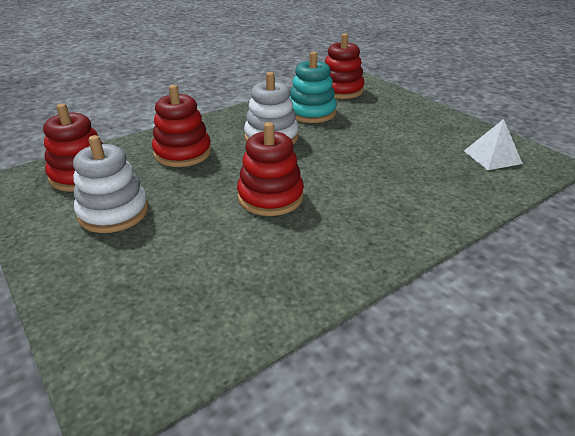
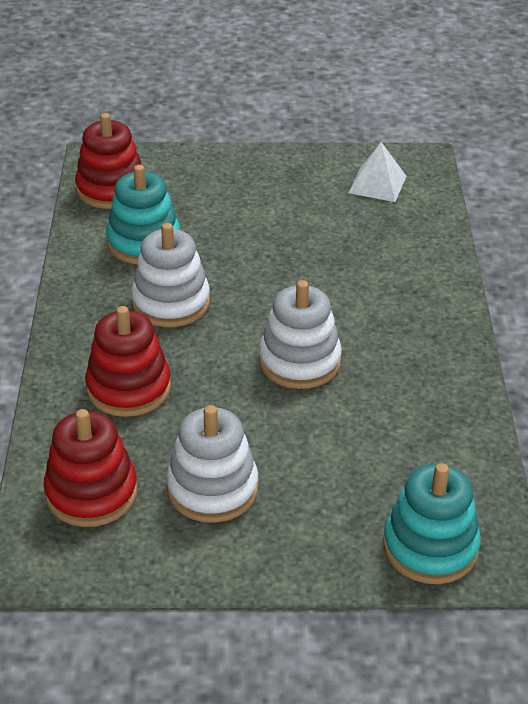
camera: 55 degrees left, 5 degrees up
red stacking toy [237,122,304,216] -> white stacking toy [259,280,342,389]
none -> turquoise stacking toy [383,463,481,584]

